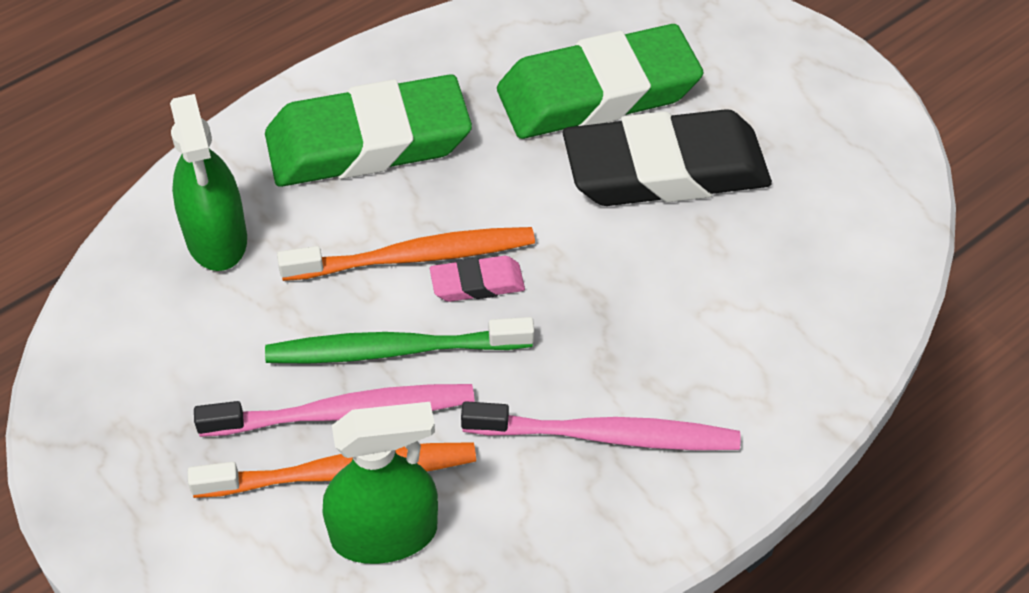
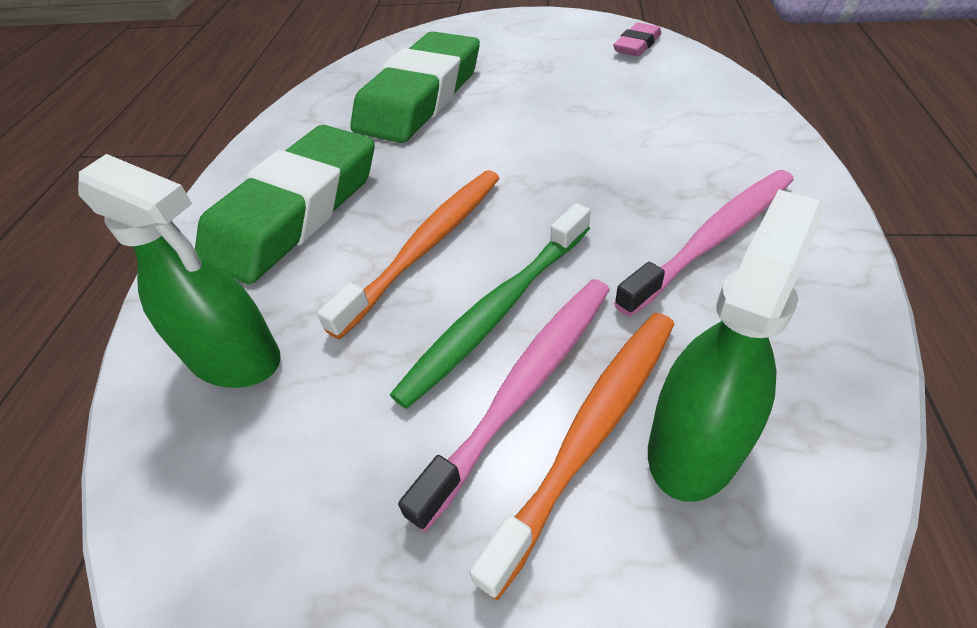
camera: 40 degrees left, 5 degrees down
pink eraser [430,256,525,302] -> pink eraser moved to [613,23,661,56]
black eraser [563,109,772,206] -> none

